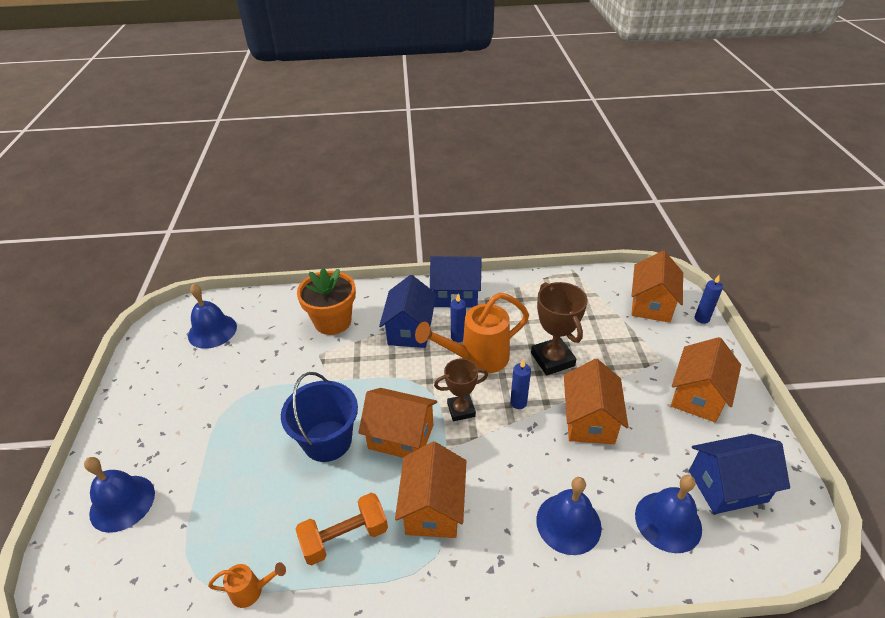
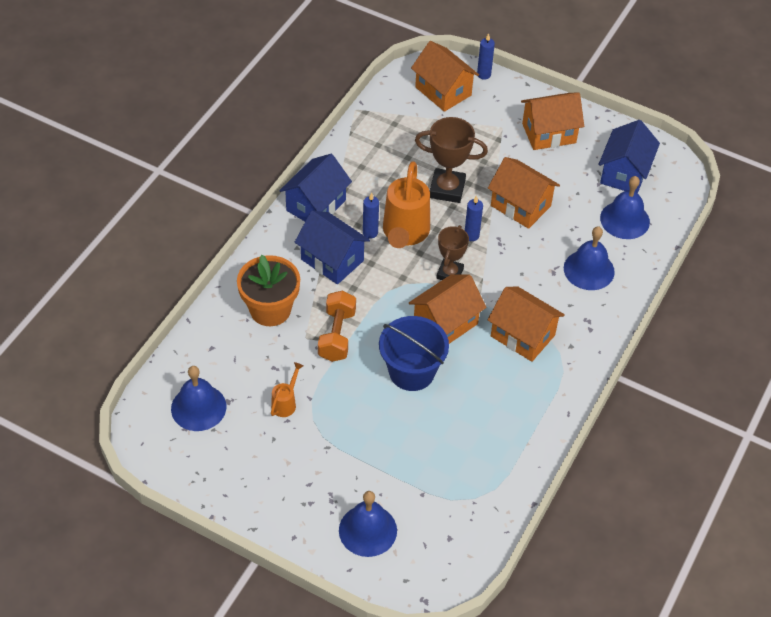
camera: 60 degrees left, 10 degrees up
orange watering can [208,562,286,608] -> orange watering can moved to [271,362,303,417]
orange dumbbell [295,493,388,565] -> orange dumbbell moved to [318,290,356,362]
orange house [671,337,741,422] -> orange house turned 75 degrees counterclockwise [521,92,584,150]

